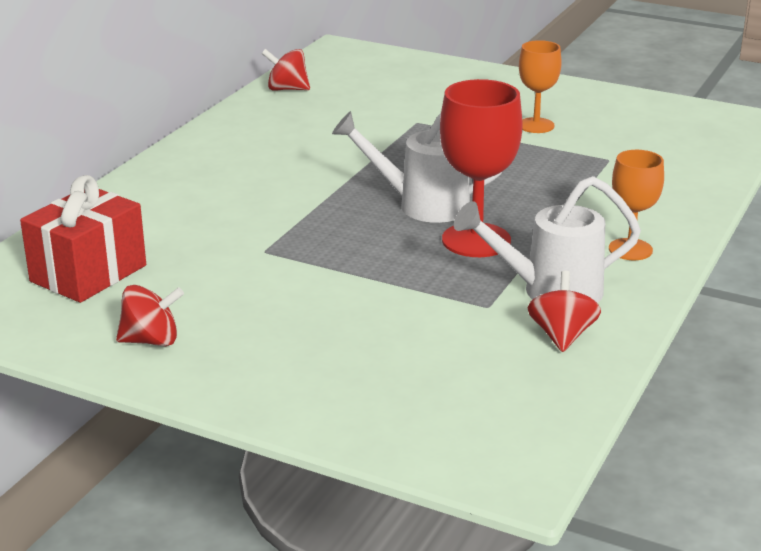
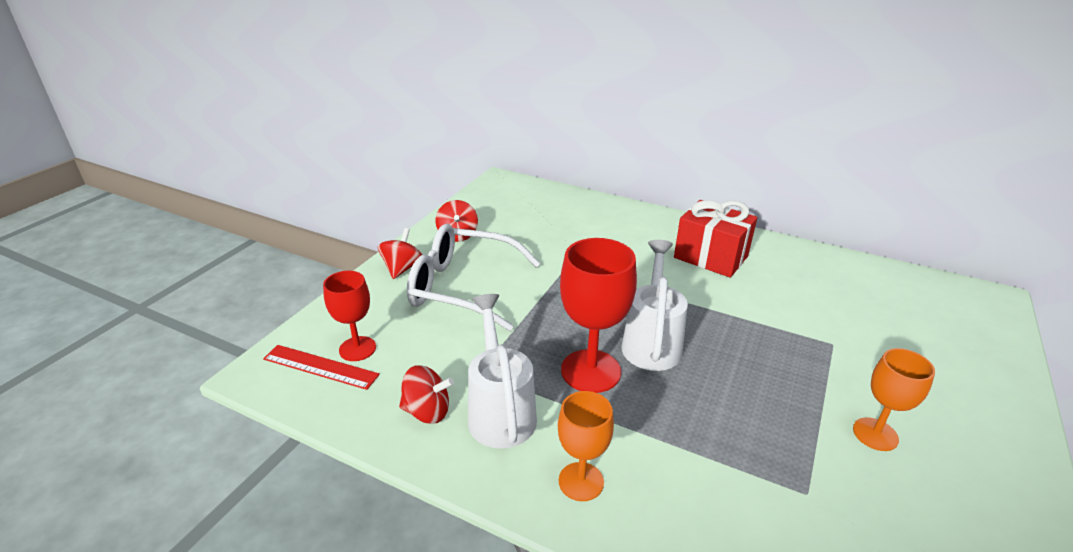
camera: 90 degrees right, 5 degrees up
red gift [20,175,146,303] -> red gift moved to [674,200,757,278]
red spinning top [262,49,310,91] -> red spinning top moved to [378,228,422,279]
none -> red ruler [263,345,380,390]
none -> red goblet [323,271,376,361]
none -> white glasses [407,224,541,331]

